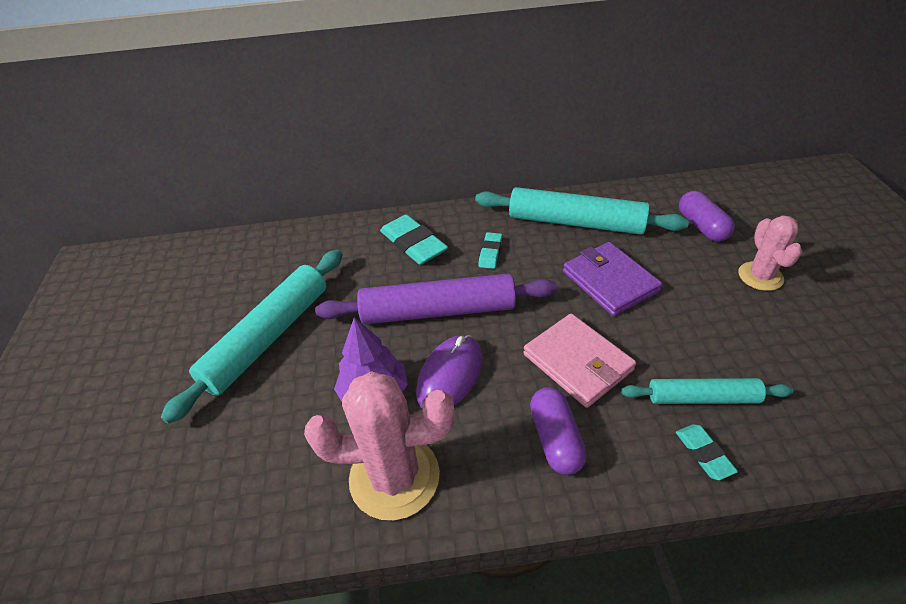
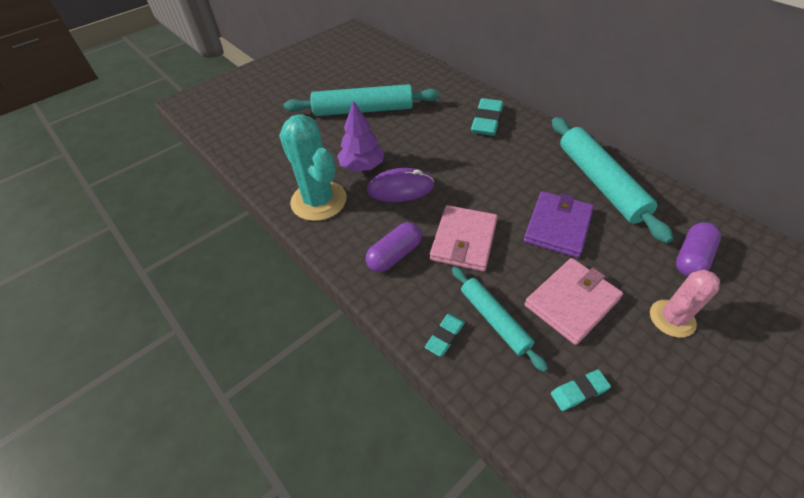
camera: 55 degrees right, 5 degrees up
pink cactus [304,371,455,520] -> turquoise cactus [279,114,347,221]
purple rolling pin [315,274,557,324] -> none
turquoise eraser [478,232,502,269] -> turquoise eraser moved to [551,370,611,411]
none -> pink wallet [525,258,623,345]

